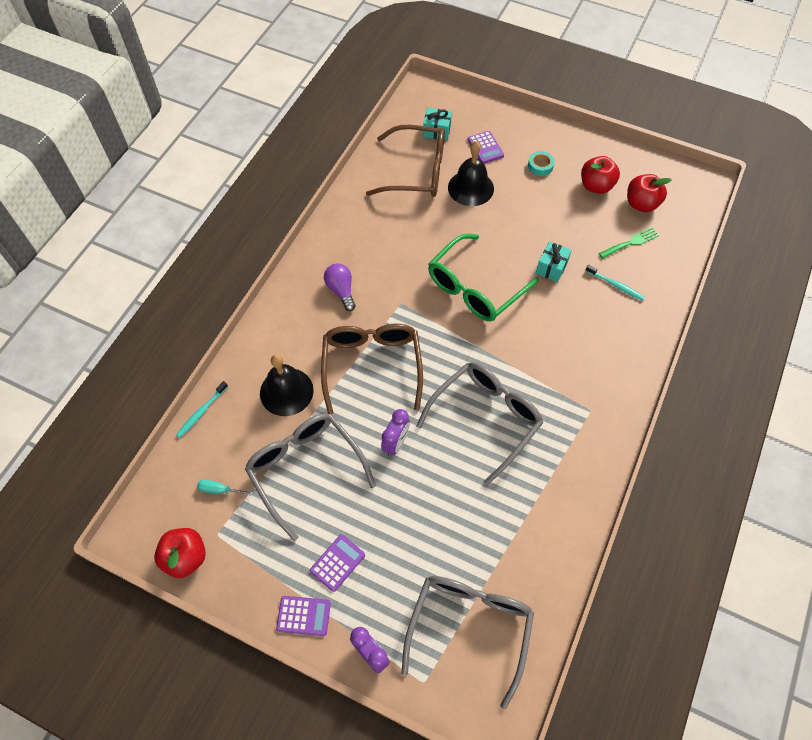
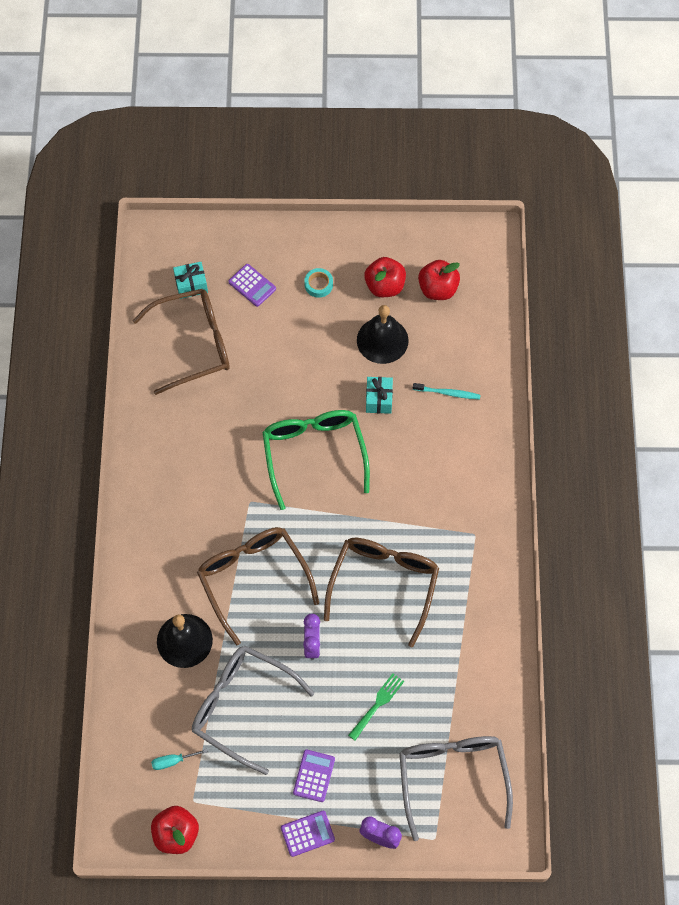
camera: 25 degrees left, 5 degrees up
turquoise toothbrush [176,381,228,438] -> none
purple light bulb [324,263,356,311] -> none
grey glasses [416,362,543,486] -> brown glasses [324,538,439,647]
green glasses [428,234,539,322] -> green glasses turned 150 degrees clockwise [262,410,370,510]
black bell [448,141,494,206] -> black bell moved to [357,305,409,364]
green fork [599,227,659,259] -> green fork moved to [348,673,404,740]

